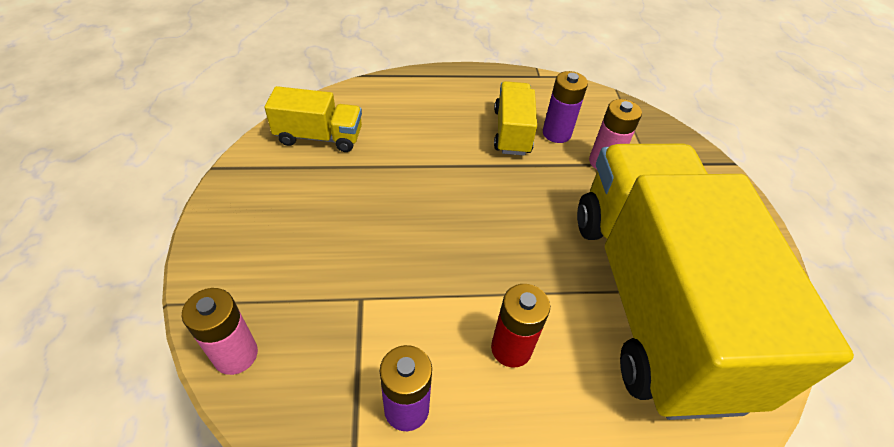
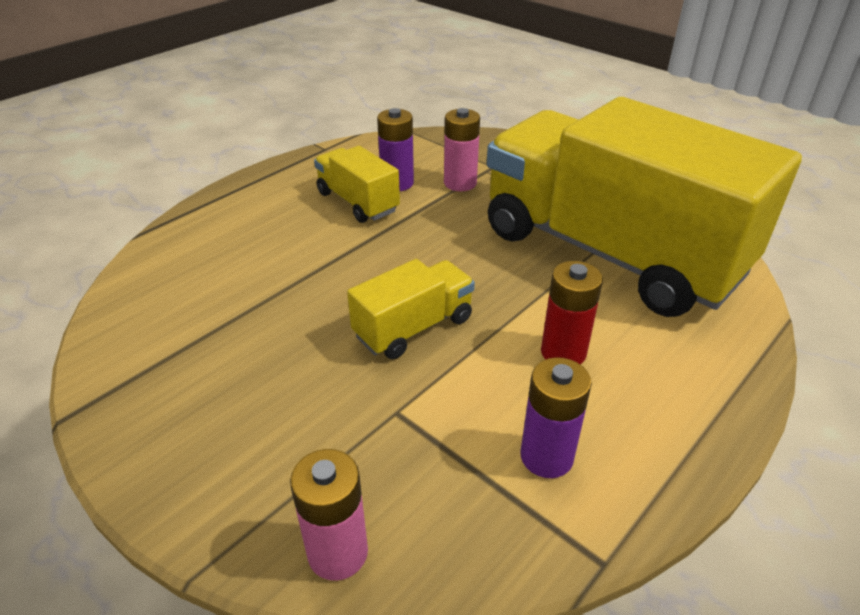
camera: 40 degrees left, 10 degrees down
yellow truck [265,86,362,152] -> yellow truck moved to [347,259,475,359]

